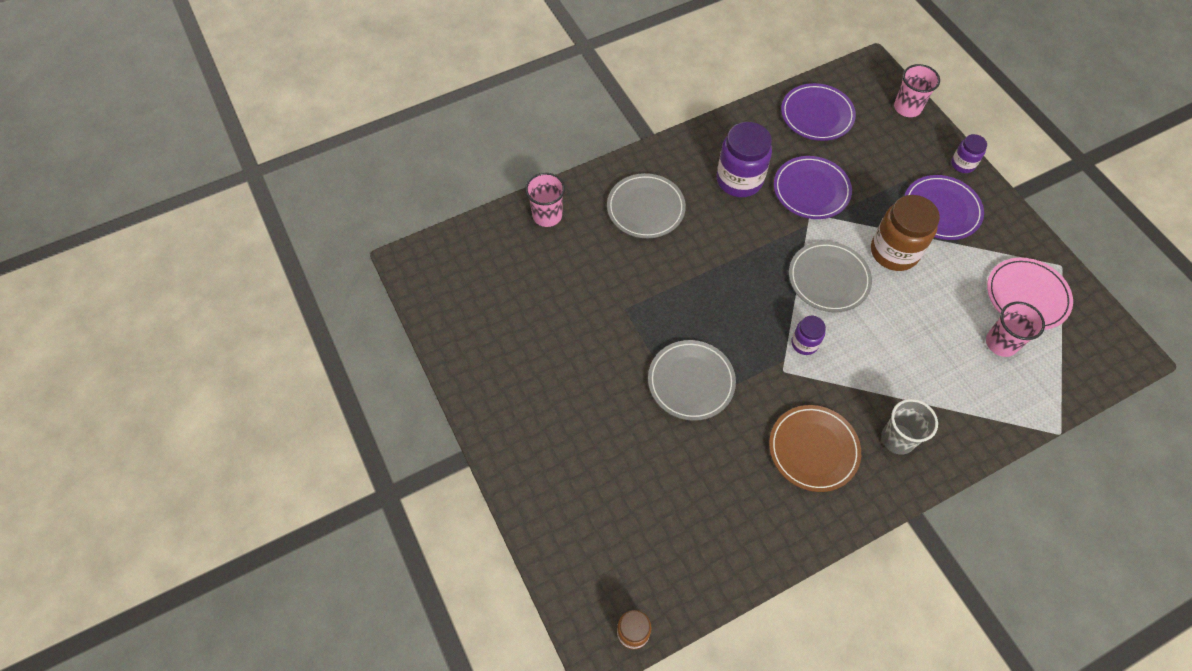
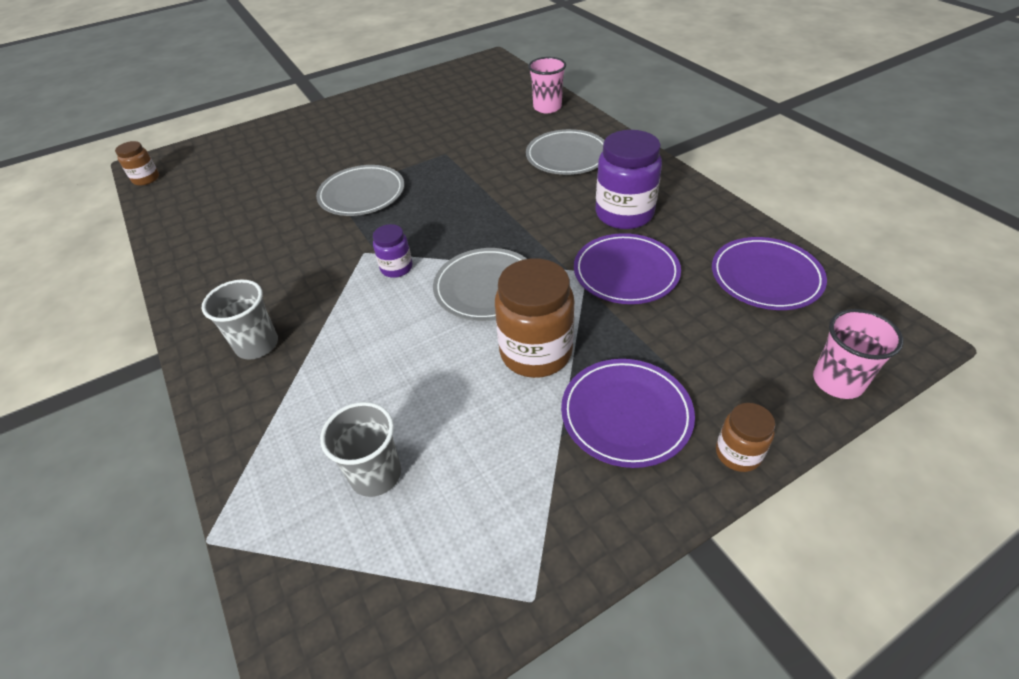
camera: 90 degrees right, 15 degrees down
brown plate [769,405,861,492] -> none
purple jar [951,134,987,173] -> brown jar [716,403,775,472]
pink cup [986,302,1045,357] -> grey cup [320,402,401,497]
pink plate [987,257,1073,330] -> none

